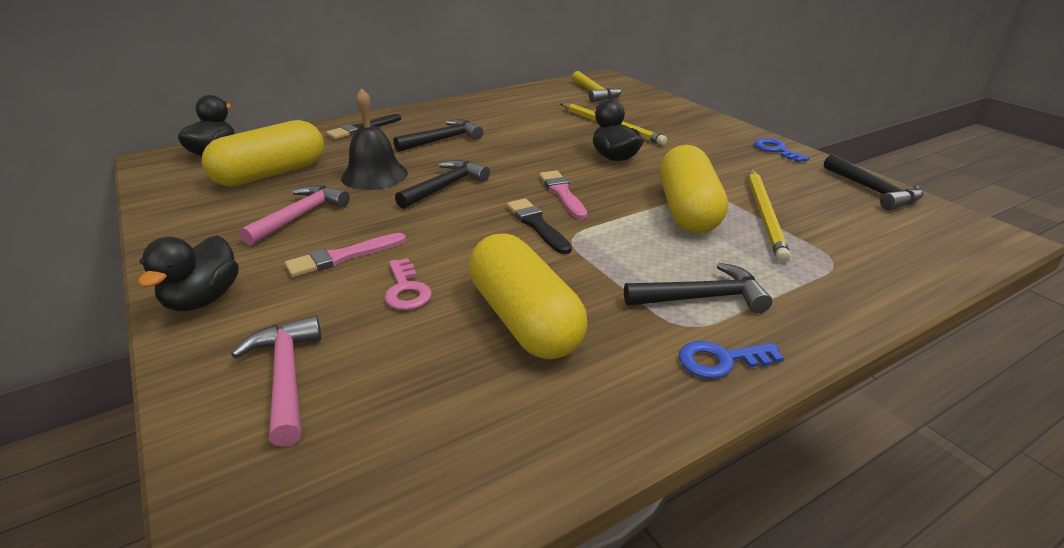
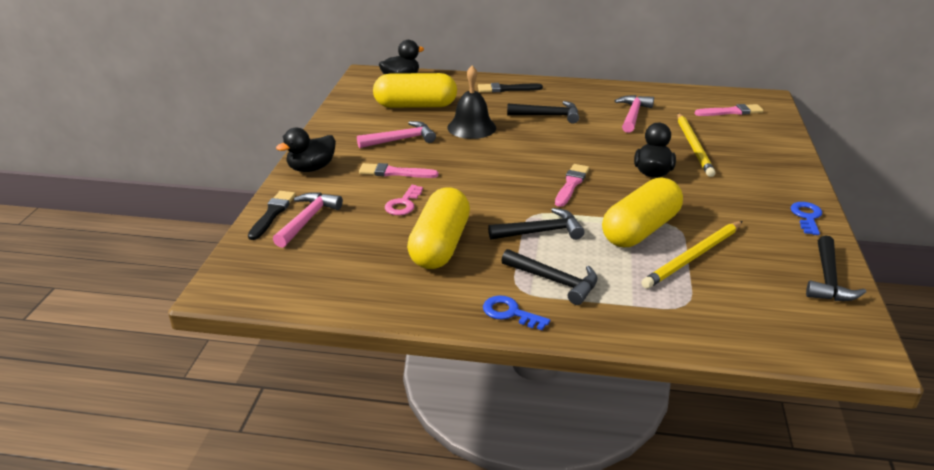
camera: 40 degrees right, 0 degrees up
black hammer [395,160,490,209] -> black hammer moved to [488,208,584,240]
black brush [507,199,572,254] -> black brush moved to [248,191,296,240]
yellow hammer [572,71,623,103] -> pink brush [695,104,764,116]
none -> pink hammer [615,95,654,133]

